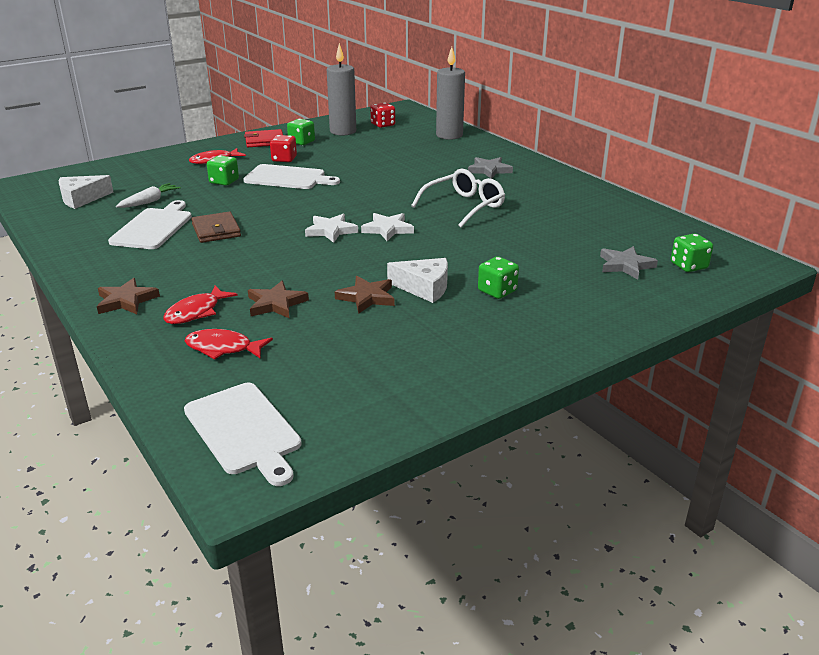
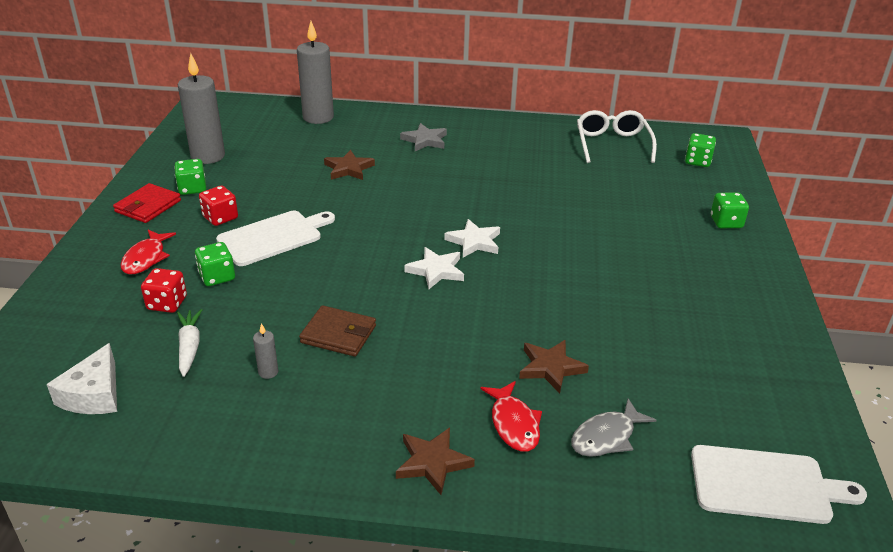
camera: 50 degrees left, 5 degrees up
white cutting board [108,200,192,249] -> grey candle [253,323,278,379]
red fish [185,329,273,360] -> grey fish [571,399,656,457]
brown star [335,276,395,314] -> brown star moved to [324,150,375,180]
red dice [370,103,395,128] -> red dice moved to [141,268,187,313]
white cheese [387,258,448,303] -> none
white glasses [411,169,505,228] -> white glasses moved to [577,110,657,163]
green dice [478,256,519,299] -> green dice moved to [711,192,749,228]
grey star [600,246,658,279] -> none

